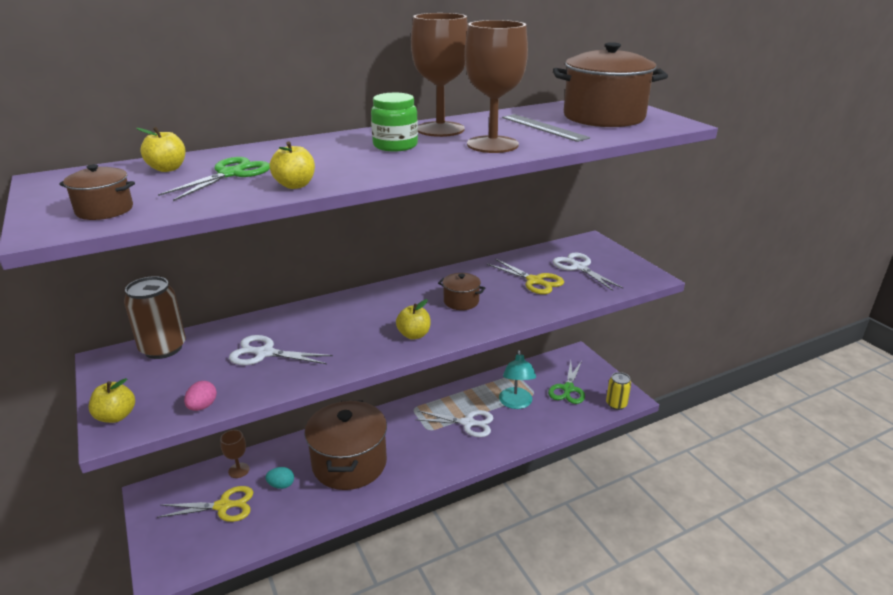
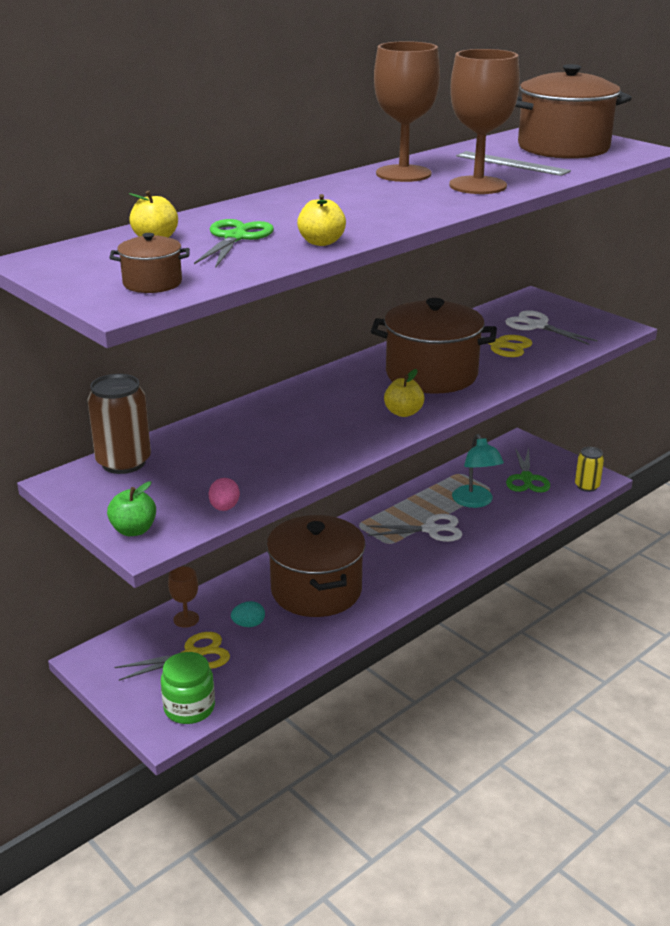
camera: 15 degrees left, 0 degrees up
yellow apple [89,378,135,423] -> green apple [107,481,156,536]
white scissors [229,335,333,365] -> none
green jar [371,93,418,151] -> green jar moved to [161,652,215,724]
brown pot [438,273,485,310] -> brown pot [371,298,497,394], size x2.20

